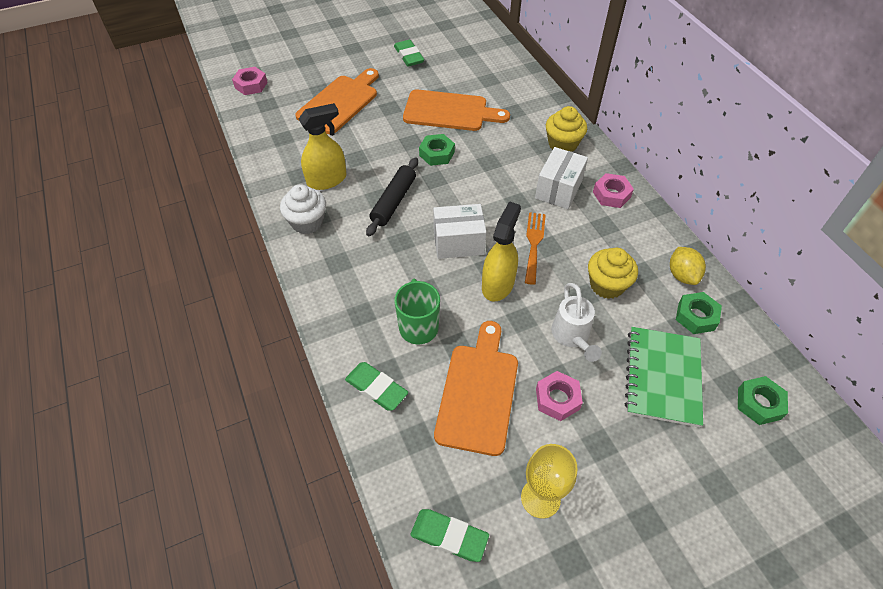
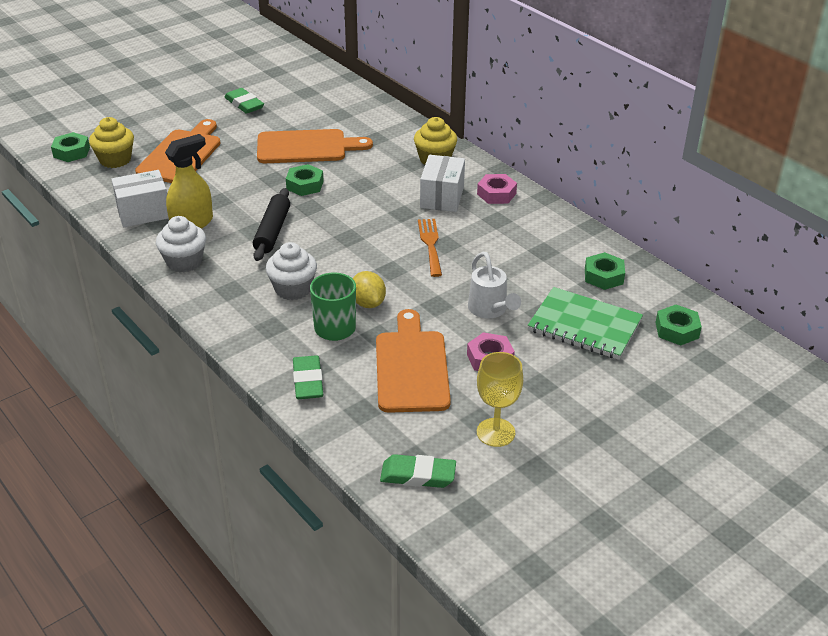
camera: 15 degrees left, 15 degrees down
pink nut [232,67,267,95] -> green nut [51,132,90,162]
green eraser [345,362,408,410] -> green eraser turned 60 degrees clockwise [293,355,323,399]
white box [433,204,486,259] -> white box moved to [111,170,169,227]
yellow spray bottle [482,201,521,302] -> none
yellow cupcake [588,248,638,299] -> yellow cupcake moved to [89,117,134,168]
green notebook [625,327,703,427] -> green notebook turned 60 degrees counterclockwise [528,287,643,360]
yellow lemon [670,247,706,285] -> yellow lemon moved to [353,271,386,308]
none -> white cupcake [266,242,317,300]

